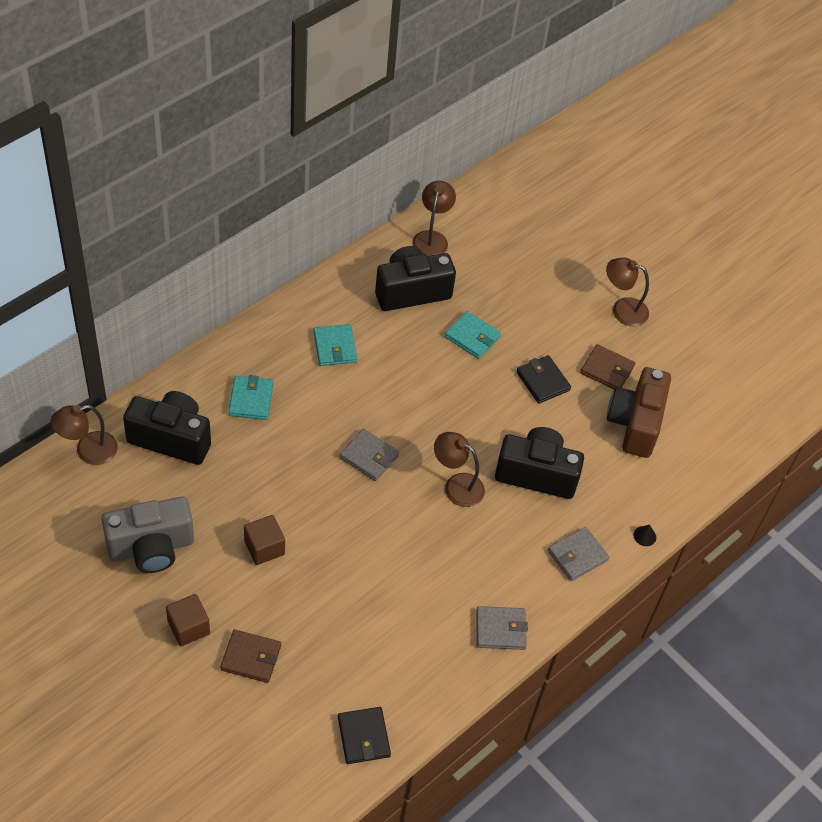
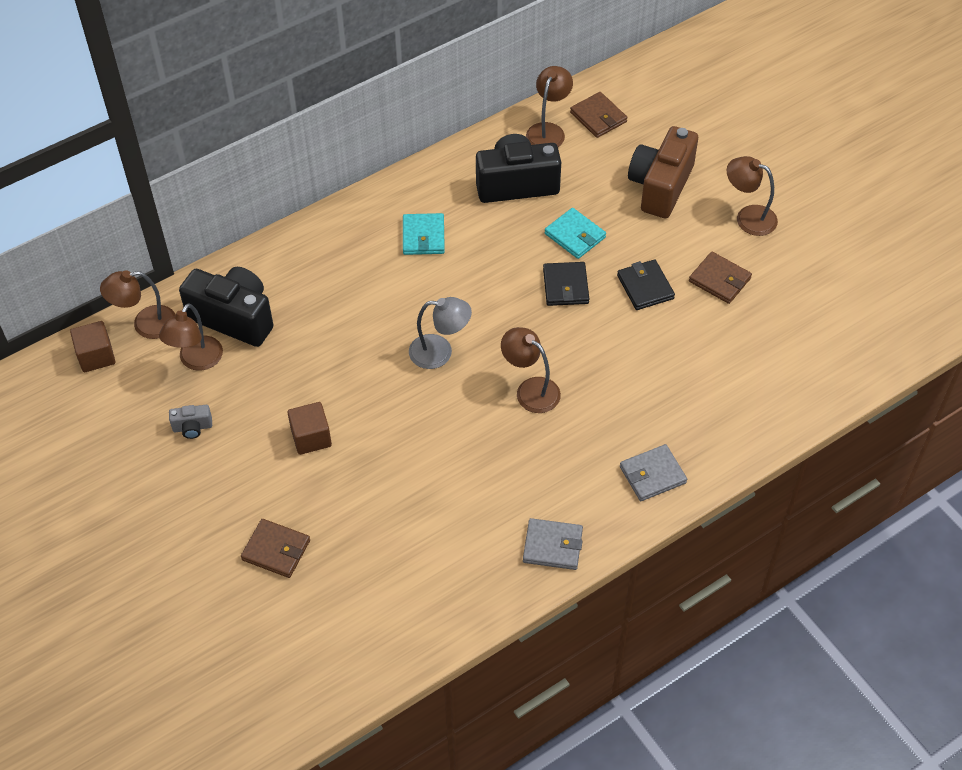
camera: 15 degrees right, 0 degrees up
grey camera [101,497,194,573] -> grey camera [169,405,212,439], size x0.44
brown cube [166,594,210,646] -> brown cube moved to [70,321,116,372]
turquoise wallet [228,375,273,420] -> none
black wallet [338,707,391,764] -> black wallet moved to [543,262,589,306]
grey wallet [339,429,399,481] -> grey lamp [409,297,472,369]
black camera [495,427,584,499] -> none
brown camera [607,367,671,458] -> brown camera moved to [628,126,698,219]
black cone [634,525,656,546] -> none
none -> brown lamp [159,303,223,371]
none -> brown wallet [570,92,627,138]

